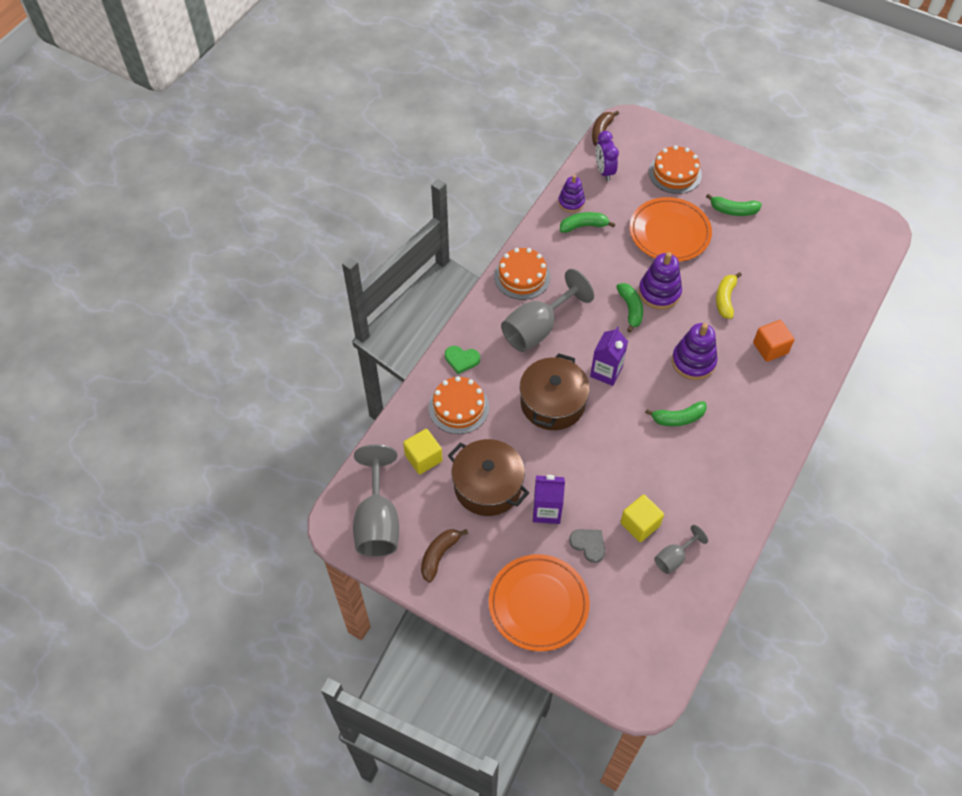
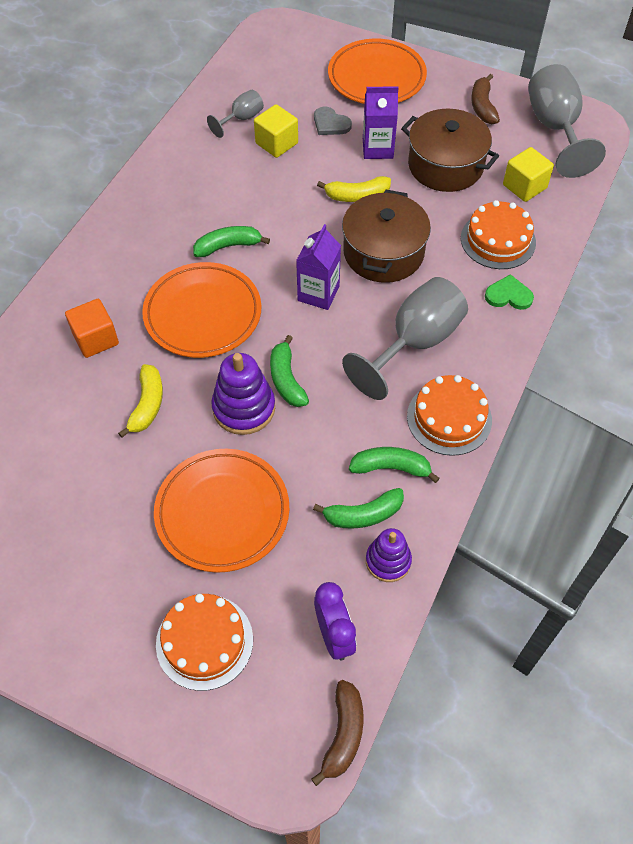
camera: 175 degrees right, 0 degrees up
brown banana [421,529,468,582] -> brown banana turned 150 degrees clockwise [471,74,500,124]
purple stacking toy [672,323,717,380] -> orange plate [142,262,261,358]
green banana [706,193,762,216] -> green banana moved to [349,447,440,483]
none -> yellow banana [317,176,391,202]

